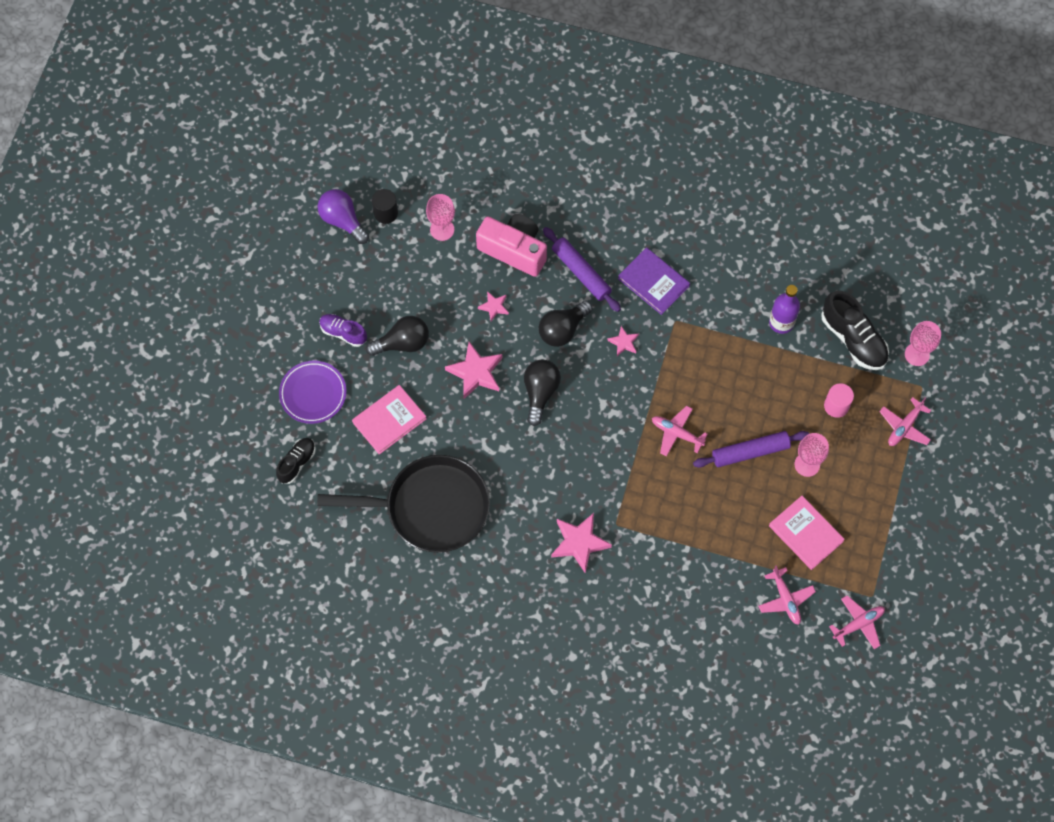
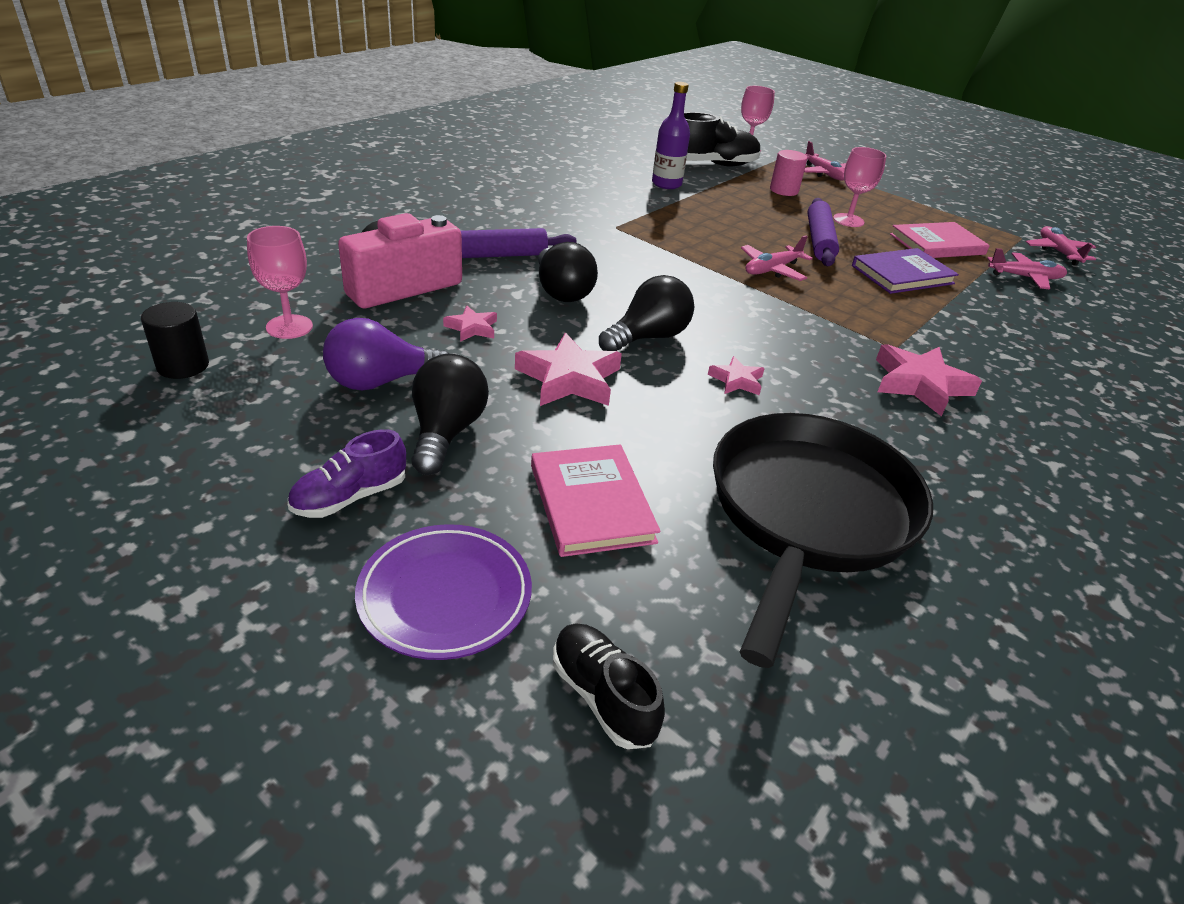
camera: 70 degrees left, 30 degrees down
purple light bulb [318,189,369,244] -> purple light bulb moved to [323,318,449,390]
black light bulb [524,359,561,426] -> black light bulb turned 105 degrees clockwise [599,275,694,351]
pink star [607,326,639,356] -> pink star moved to [708,356,765,395]
purple book [618,247,690,315] -> purple book moved to [852,248,959,294]

